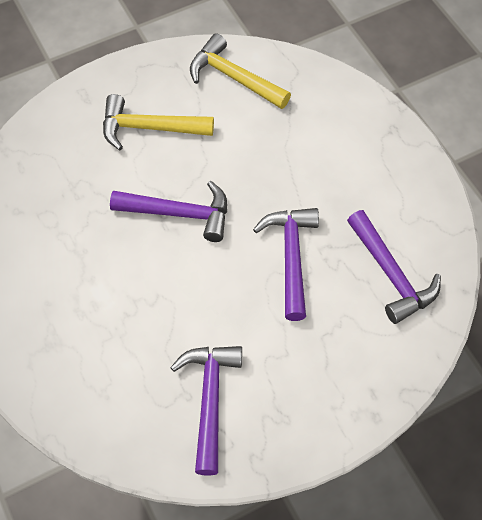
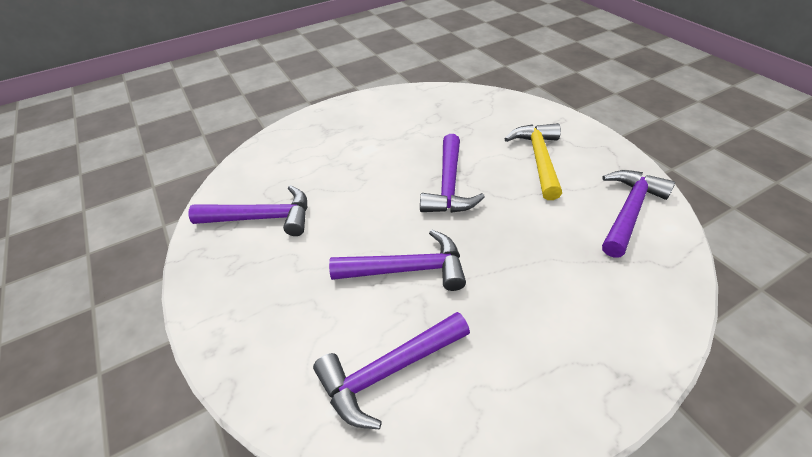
camera: 90 degrees right, 15 degrees down
yellow hammer [190,33,291,109] -> purple hammer [602,170,675,258]

